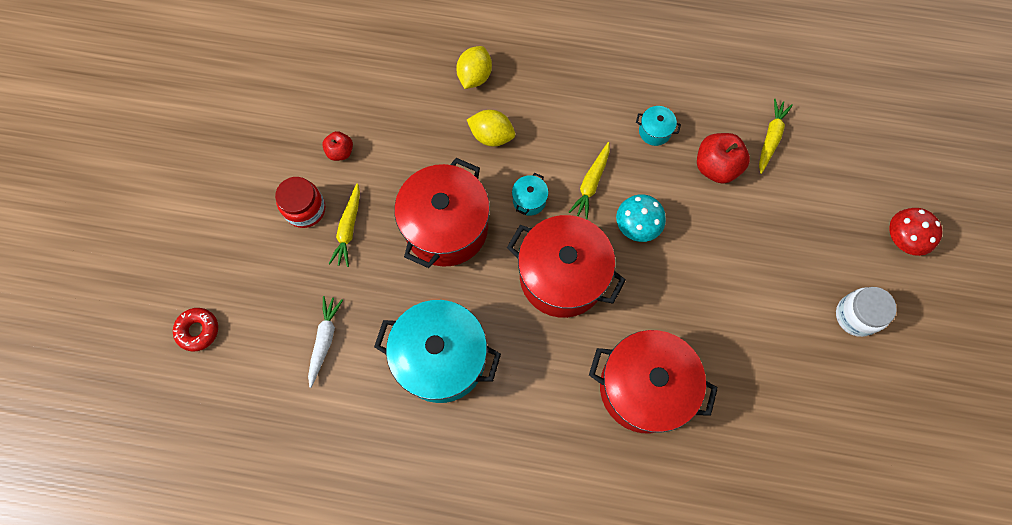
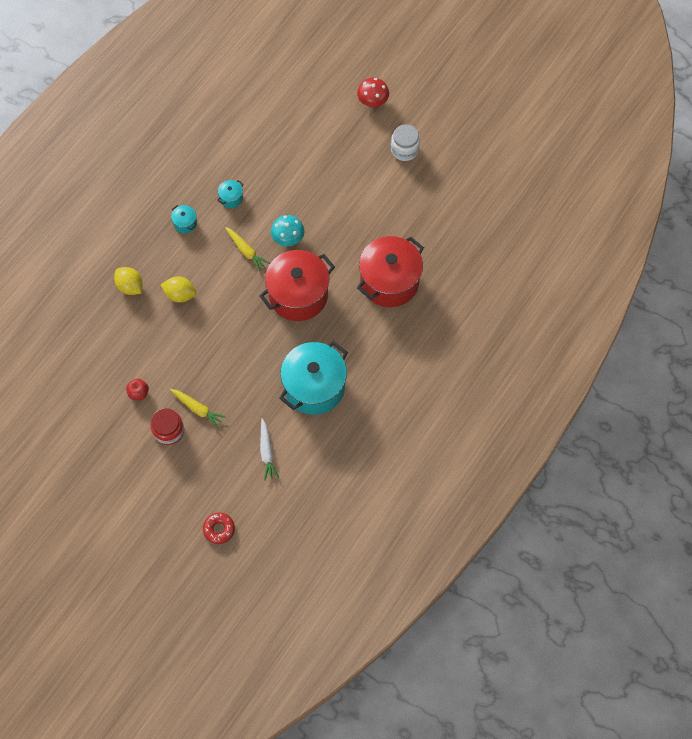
camera: 65 degrees left, 5 degrees down
white carrot [308,296,343,388] -> white carrot turned 135 degrees counterclockwise [260,418,279,481]
red pot [394,158,490,268] -> none
yellow lemon [467,110,515,146] -> yellow lemon turned 60 degrees clockwise [161,276,196,303]
turquoise pot [512,173,548,216] -> turquoise pot moved to [171,205,197,233]
red apple [697,133,750,184] -> none
yellow carrot [759,99,793,174] -> none

